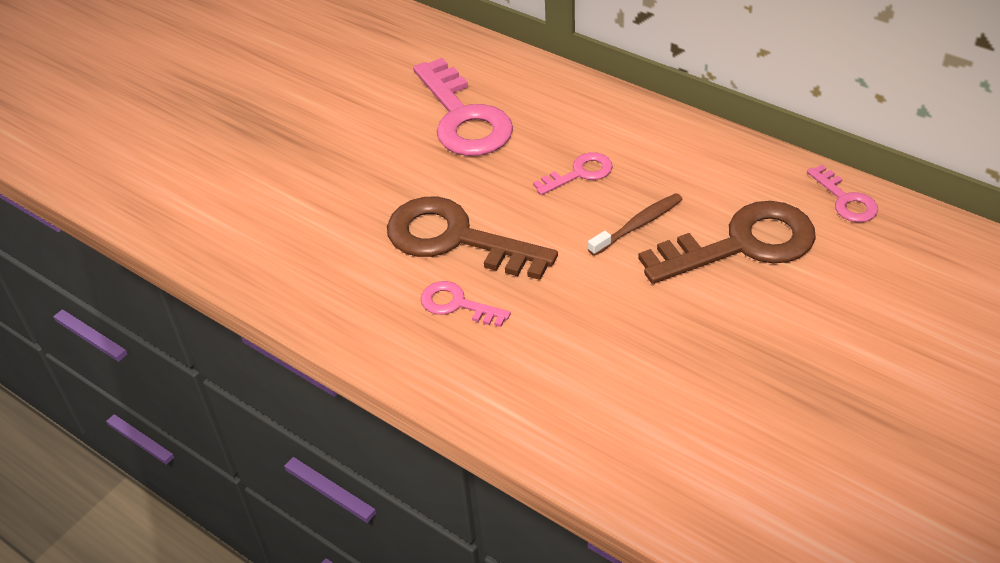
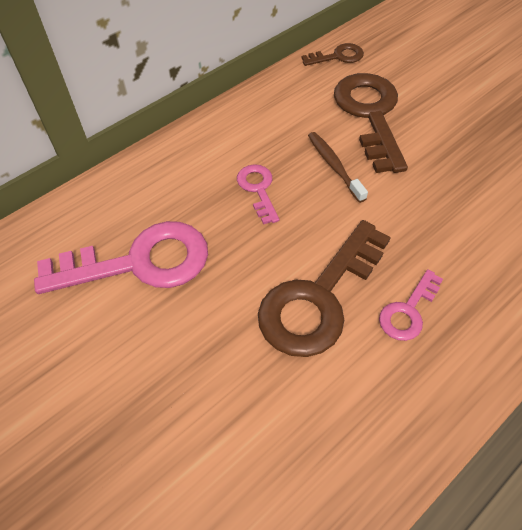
camera: 80 degrees left, 10 degrees up
pink key [807,165,878,223] -> brown key [302,43,364,66]

